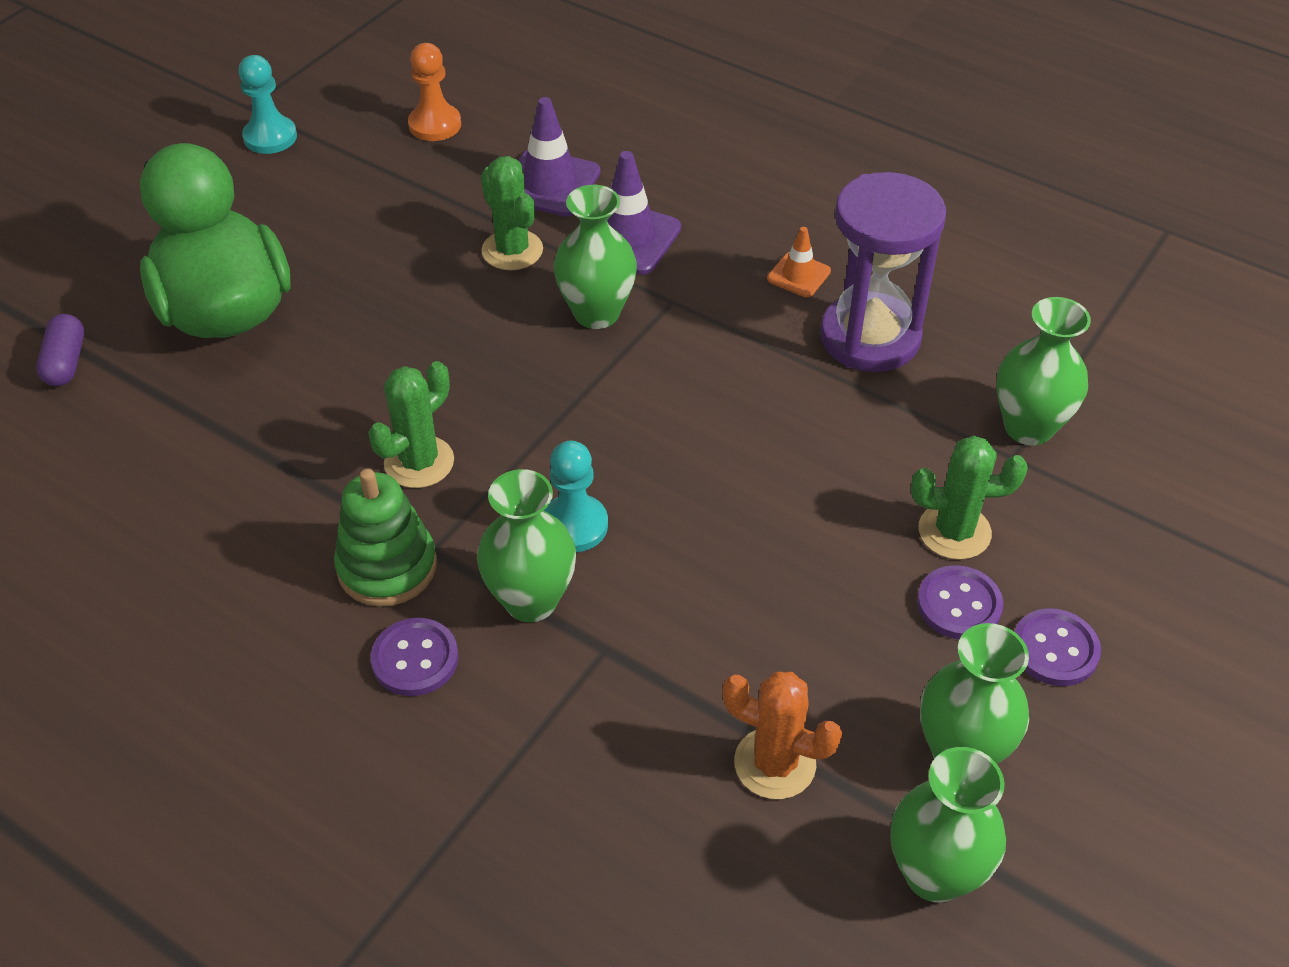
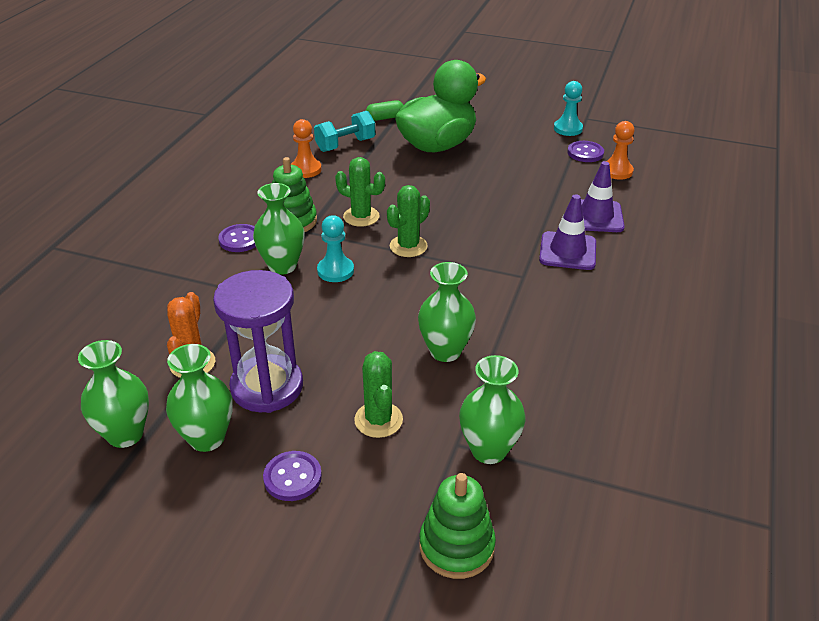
camera: 75 degrees right, 10 degrees down
purple capsule [36,314,84,386] -> green capsule [366,100,404,121]
green cactus [481,156,543,270] -> green cactus moved to [387,185,430,257]
green vase [554,185,637,329] -> green vase moved to [418,262,476,362]
orange traffic cone [767,227,831,297] -> none
purple hourglass [820,172,946,372] -> purple hourglass moved to [213,270,303,413]
purple button [917,565,1004,639] -> purple button moved to [567,141,604,162]
none -> orange pawn [291,119,321,178]
none -> turquoise dumbbell [314,111,375,152]
none -> green stacking toy [419,473,496,579]

